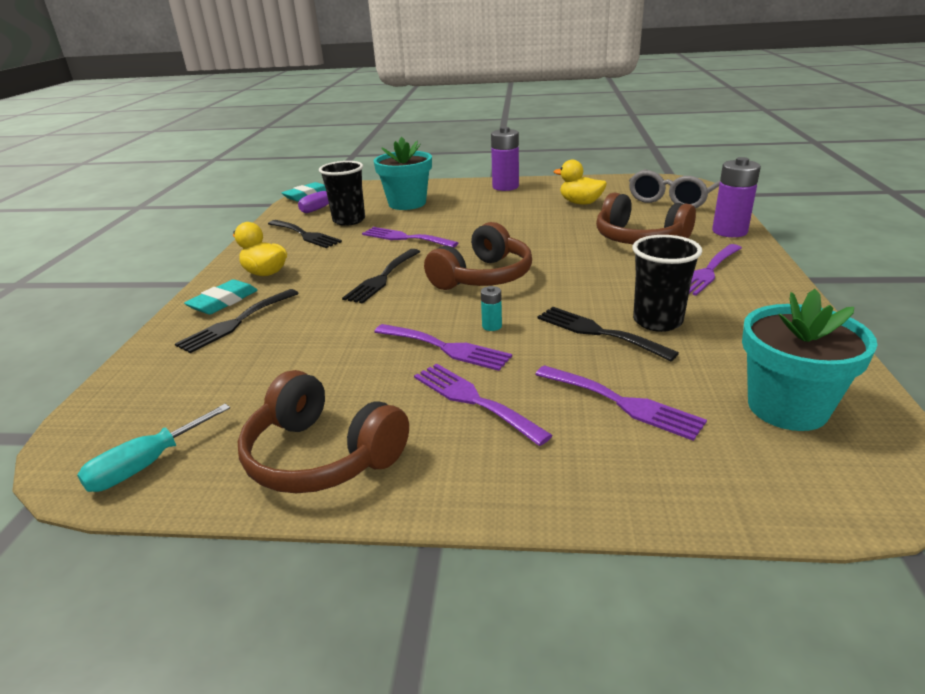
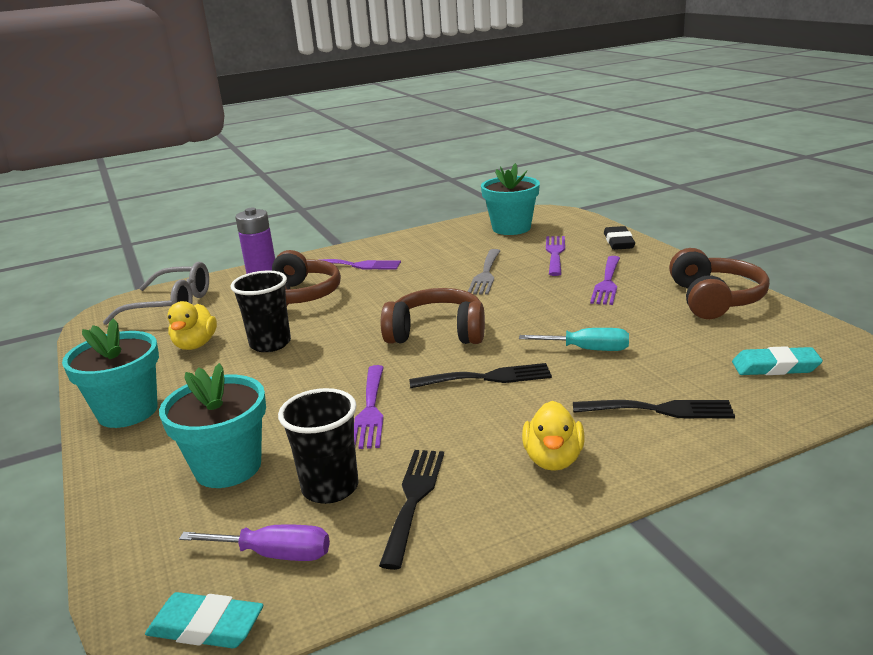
camera: 120 degrees left, 5 degrees down
turquoise screwdriver [77,404,230,492] -> turquoise screwdriver moved to [519,328,629,351]
turquoise eraser [184,279,258,315] -> turquoise eraser moved to [732,346,823,375]
purple fork [374,324,512,371] -> none
turquoise battery [481,286,502,331] -> none
purple battery [491,127,519,191] -> turquoise flower pot [62,318,159,428]
black fork [537,307,679,361] -> grey fork [468,249,500,295]
black cup [633,235,702,332] -> black cup moved to [230,271,291,352]
none -> black eraser [604,226,635,250]

